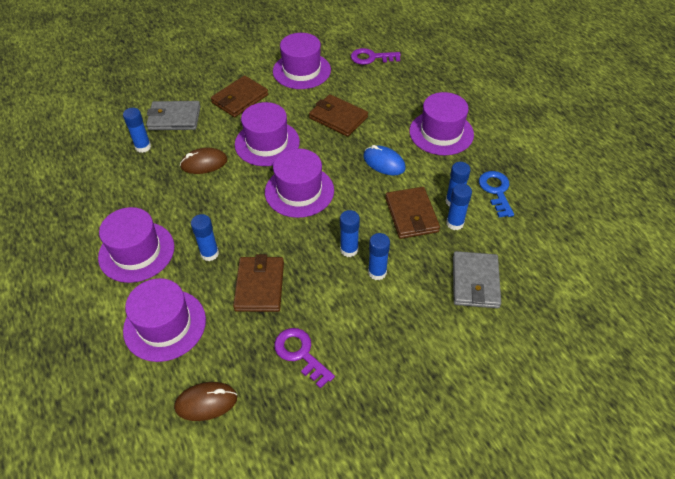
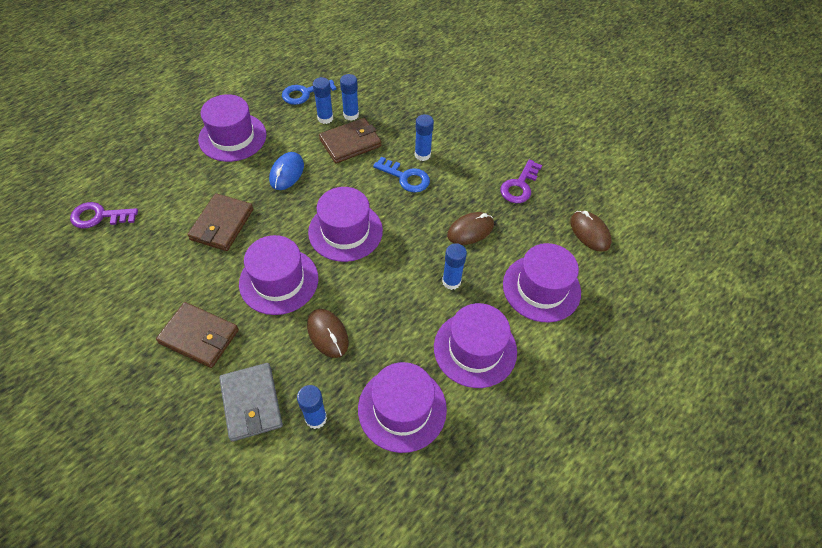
camera: 110 degrees left, 5 degrees up
brown wallet [233,254,284,312] -> brown mouse [447,212,494,245]
purple hat [273,33,331,89] -> purple hat moved to [358,362,447,453]
blue glue stick [340,210,360,257] -> blue key [373,156,430,193]
purple key [351,48,401,65] -> purple key turned 105 degrees clockwise [70,202,138,229]
grey wallet [453,251,501,309] -> none

